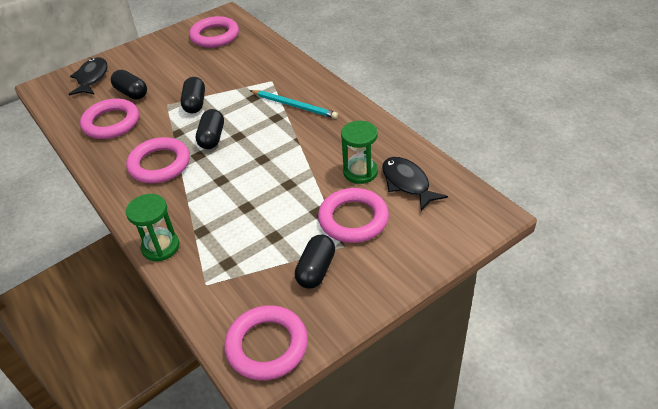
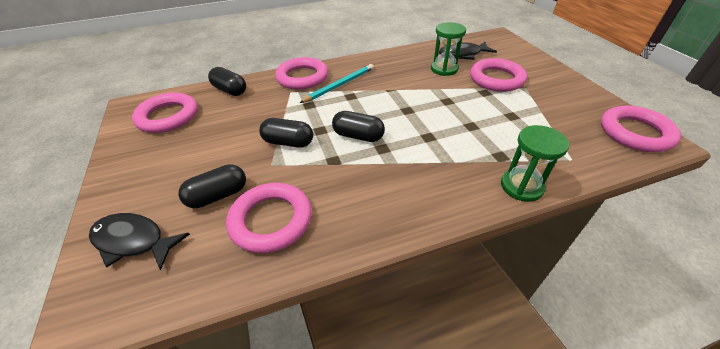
camera: 75 degrees left, 0 degrees up
pink ring [126,137,190,183] -> pink ring moved to [275,57,328,90]
black capsule [295,235,335,289] -> black capsule moved to [208,67,246,96]

